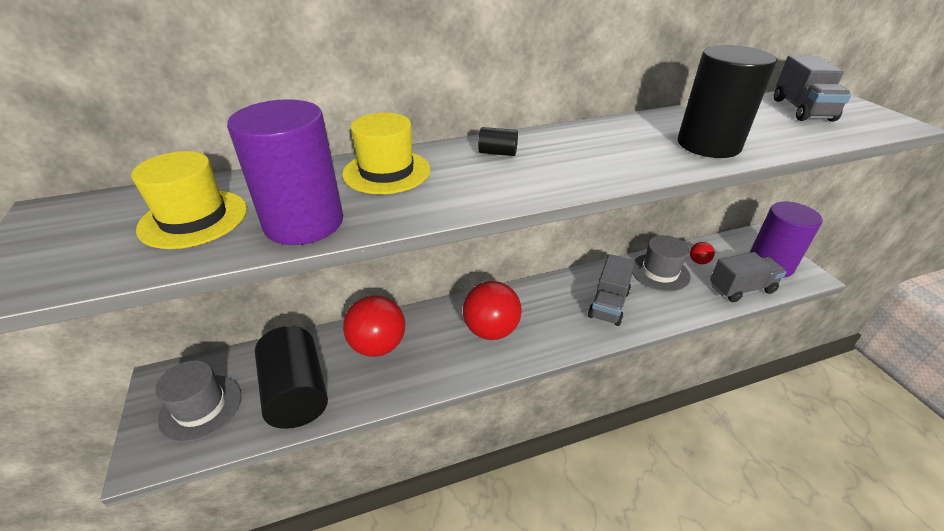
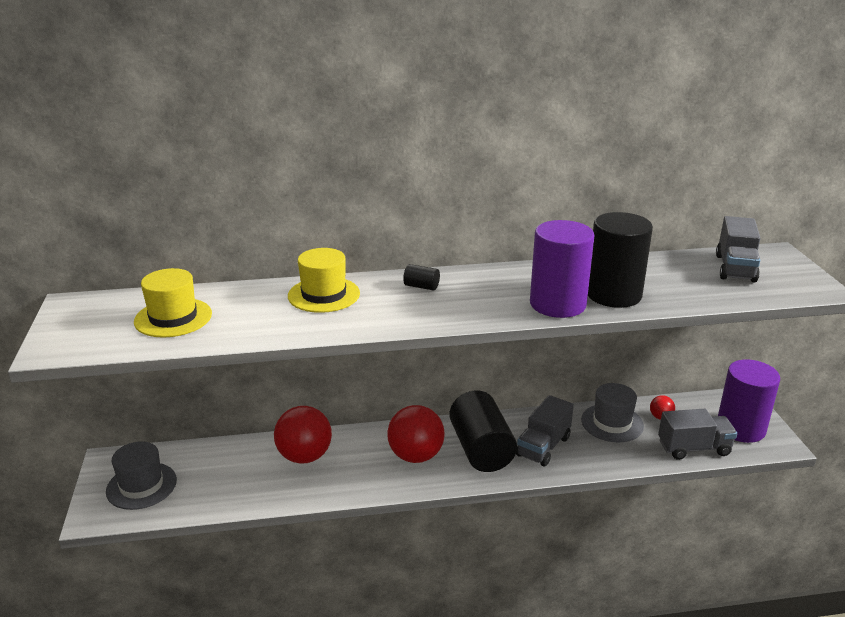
camera: 10 degrees right, 10 degrees down
purple cylinder [227,99,343,245] -> purple cylinder moved to [530,220,595,318]
black cylinder [255,326,328,429] -> black cylinder moved to [450,390,517,472]

